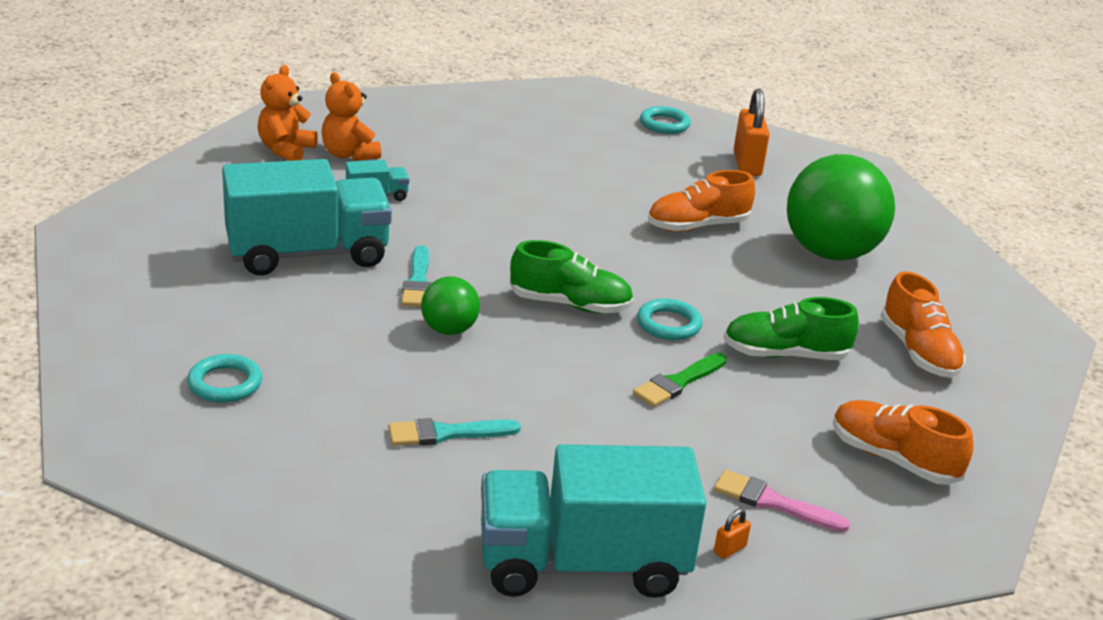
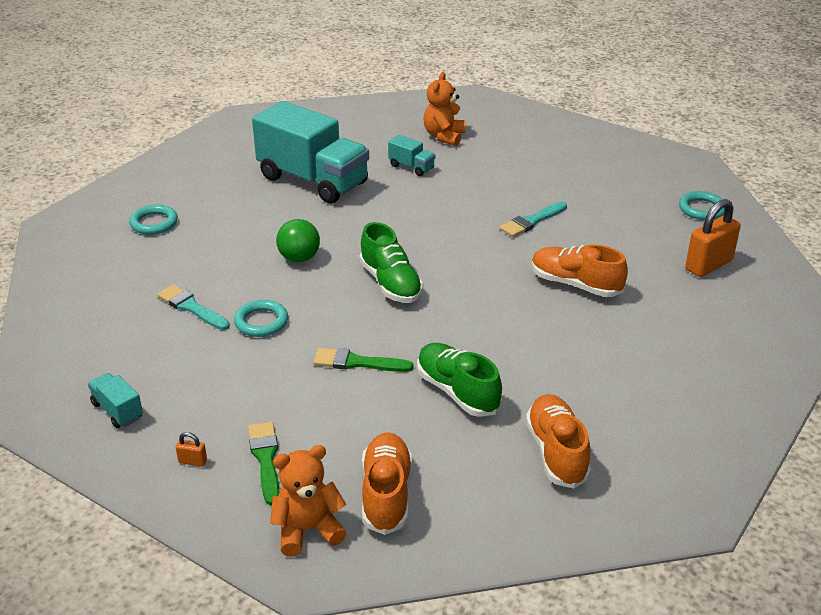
camera: 55 degrees right, 5 degrees up
orange teddy bear [258,65,318,161] -> orange teddy bear moved to [270,445,347,557]
turquoise brush [401,245,432,307] -> turquoise brush moved to [500,201,567,237]
turquoise truck [481,444,706,598] -> turquoise truck [88,373,143,428], size x0.41
turquoise ring [637,299,703,340] -> turquoise ring moved to [234,300,288,337]
pink brush [714,470,850,532] -> green brush [248,422,280,505]
green ball [787,154,895,260] -> none
orange shoe [880,271,966,378] -> orange shoe turned 135 degrees clockwise [526,394,591,488]

